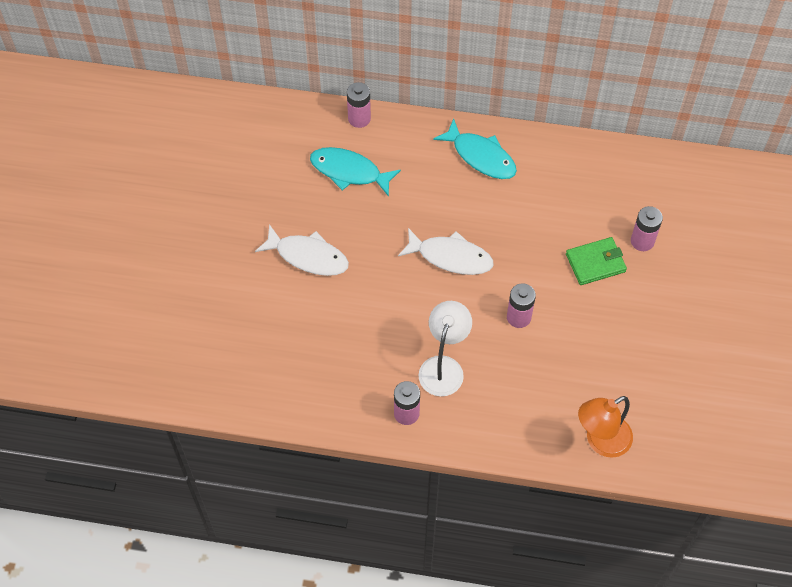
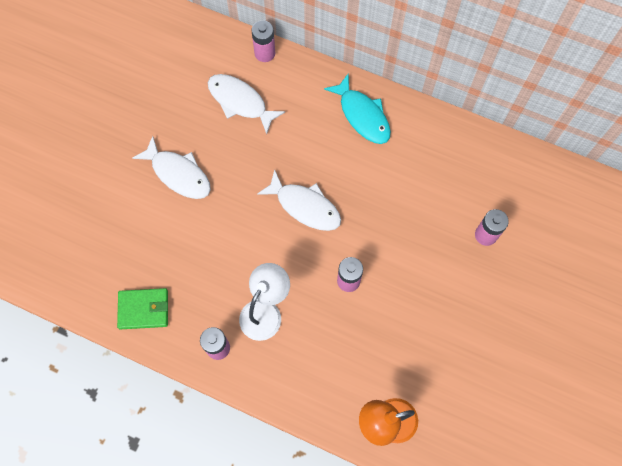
camera: 15 degrees right, 10 degrees up
turquoise fish [310,147,401,197] -> white fish [208,74,285,134]
green wallet [566,237,627,285] -> green wallet moved to [117,288,168,330]

